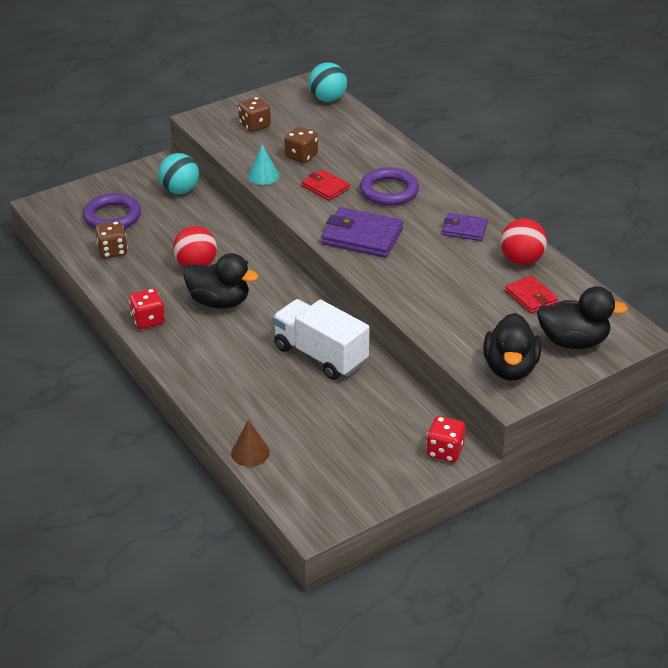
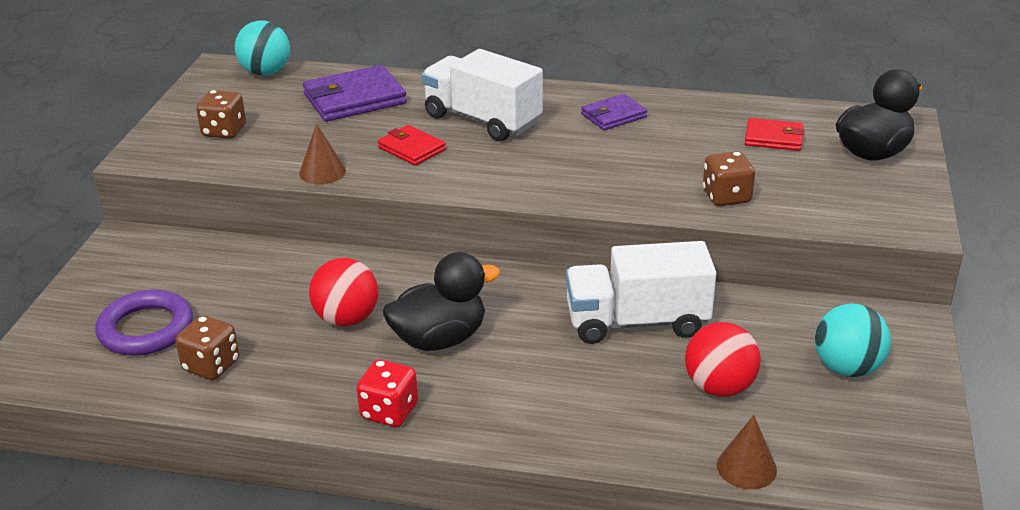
camera: 45 degrees left, 5 degrees down
turquoise ball [158,153,199,194] -> turquoise ball moved to [815,303,891,377]
turquoise cone [248,144,279,185] -> brown cone [299,123,346,184]
brown dice [284,127,318,163] -> brown dice moved to [703,151,755,206]
red wallet [302,170,350,201] -> red wallet turned 45 degrees clockwise [378,125,446,166]
purple wallet [321,207,403,258] -> purple wallet moved to [303,65,407,122]
purple ring [360,167,419,206] -> white truck [422,49,543,141]
red dice [426,416,466,462] -> none
black duck [483,313,541,381] -> none
red ball [501,219,547,265] -> red ball moved to [685,322,761,397]

